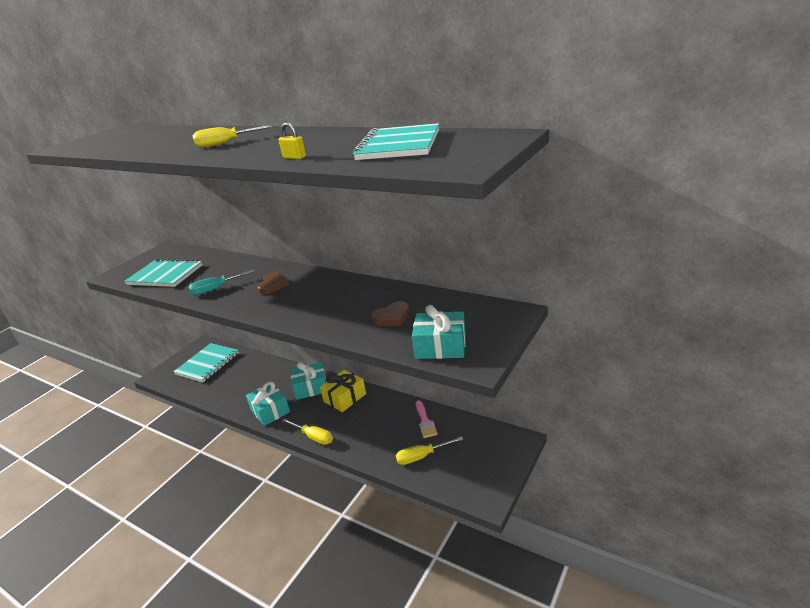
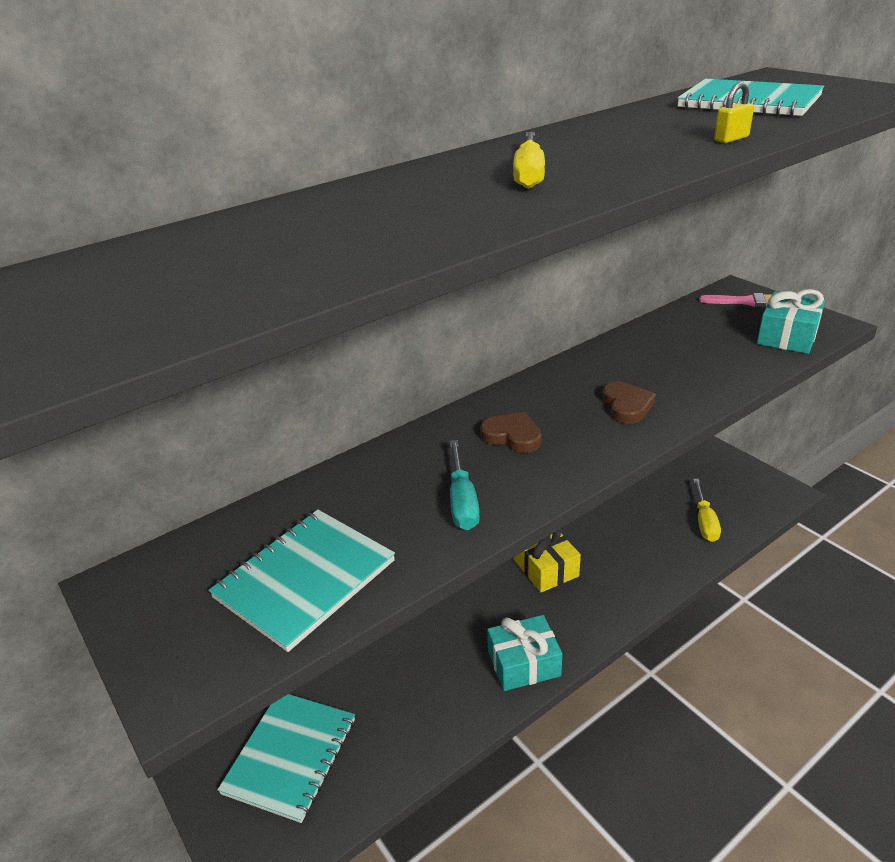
camera: 70 degrees left, 5 degrees up
turquoise notebook [173,343,239,382] -> turquoise notebook turned 60 degrees clockwise [217,694,355,823]
yellow screwdriver [282,419,333,445] -> none
turquoise gift [291,362,327,400] -> none
brown heart [371,301,410,326] -> brown heart moved to [602,382,656,424]
pink brush [416,400,438,438] -> pink brush moved to [699,293,772,307]

